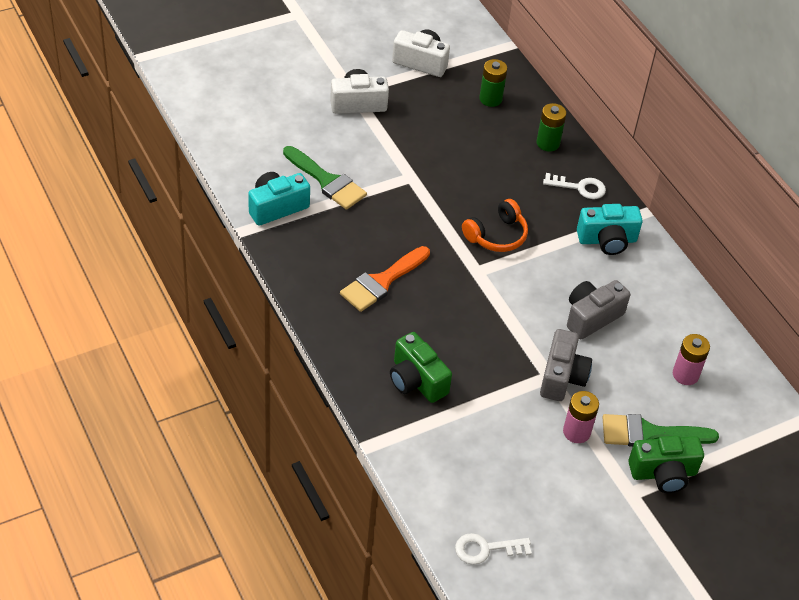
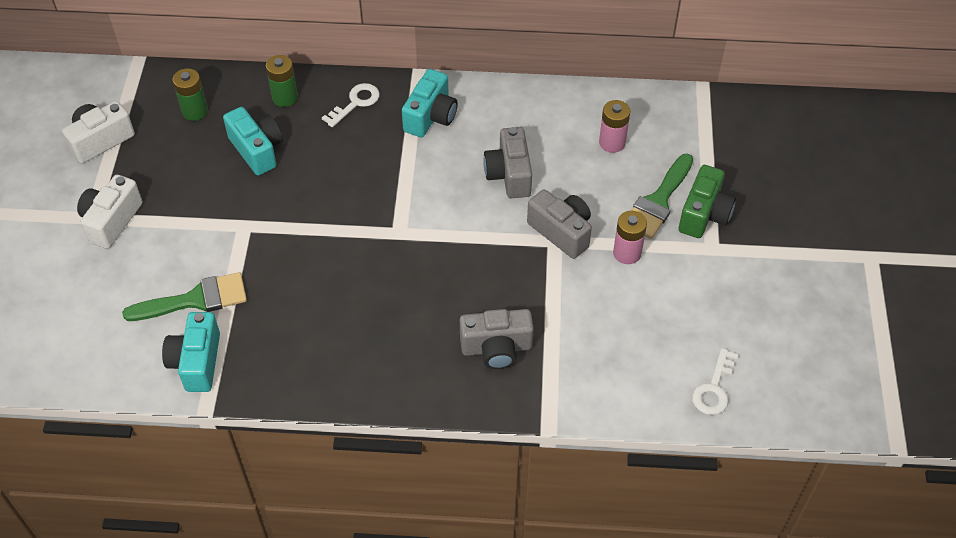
camera: 55 degrees left, 5 degrees up
orange brush [340,246,430,312] -> none
green camera [390,332,452,403] -> grey camera [460,309,534,369]
orange headphones [462,199,528,252] -> none
none -> turquoise camera [223,107,283,176]

